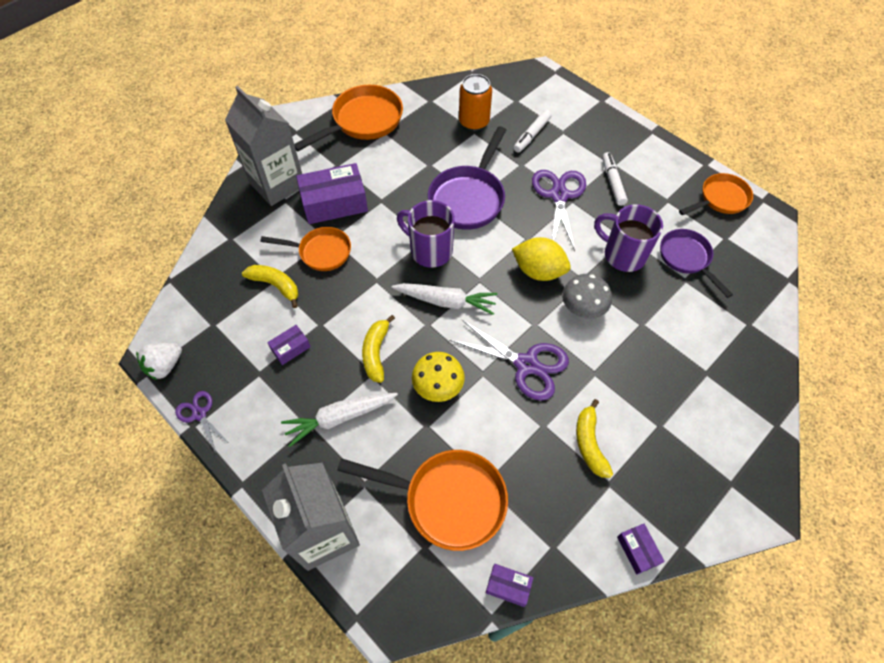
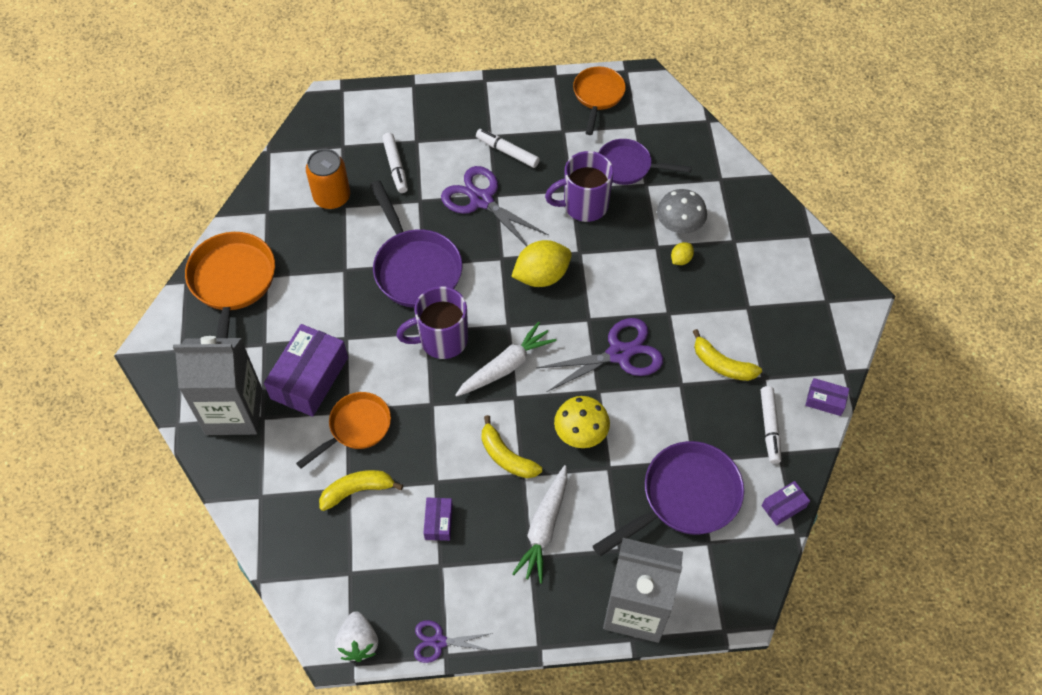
camera: 50 degrees left, 0 degrees up
orange pan [337,450,508,551] -> purple pan [593,441,744,557]
grey mushroom [562,274,612,319] -> grey mushroom moved to [657,189,707,234]
none -> yellow lemon [671,242,694,265]
none -> white marker [761,386,781,464]

